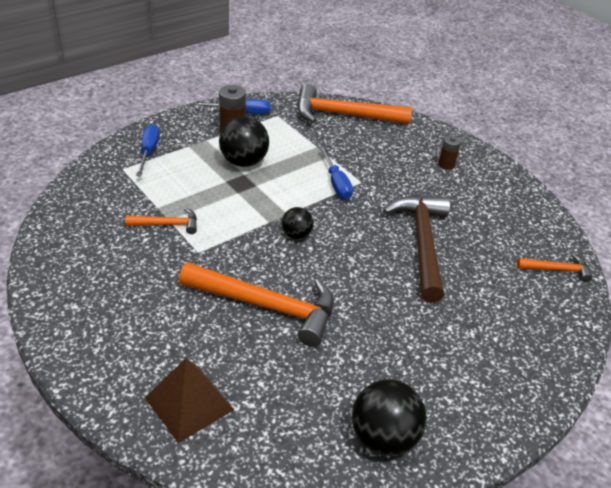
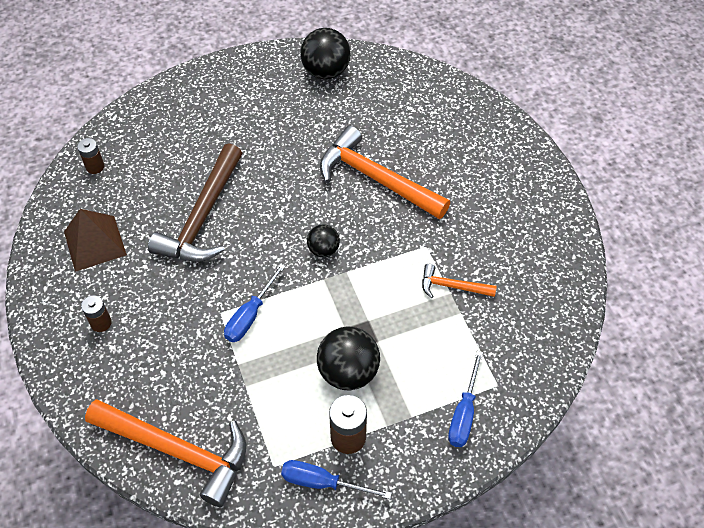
camera: 160 degrees left, 15 degrees up
brown pyramid [145,358,234,443] -> brown pyramid moved to [64,209,127,272]
blue screwdriver [319,146,353,199] -> blue screwdriver turned 150 degrees counterclockwise [224,264,285,342]
orange hammer [517,253,593,282] -> brown battery [77,138,105,174]

